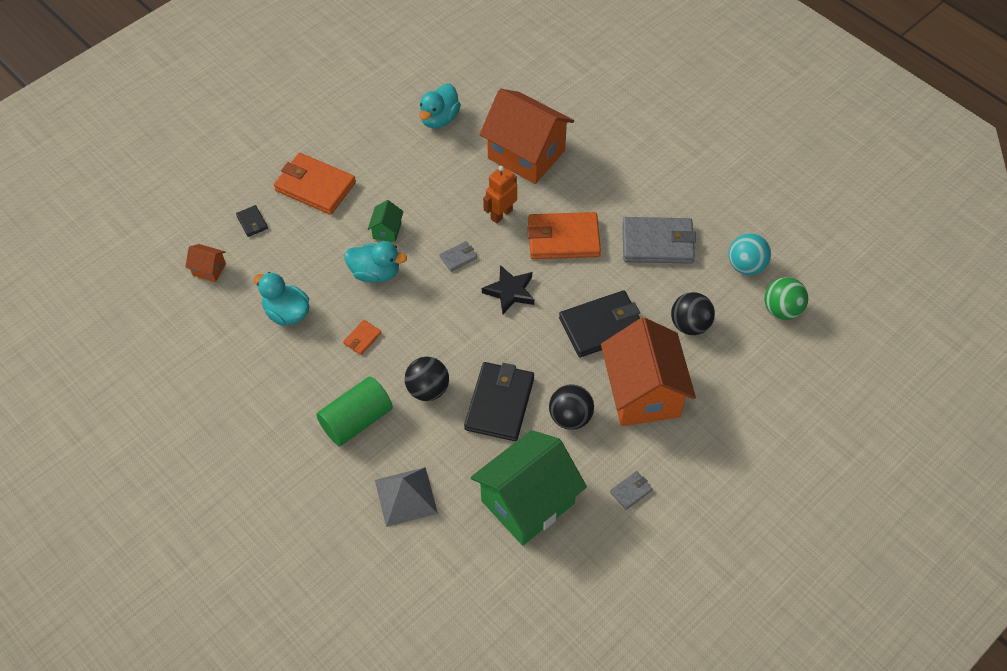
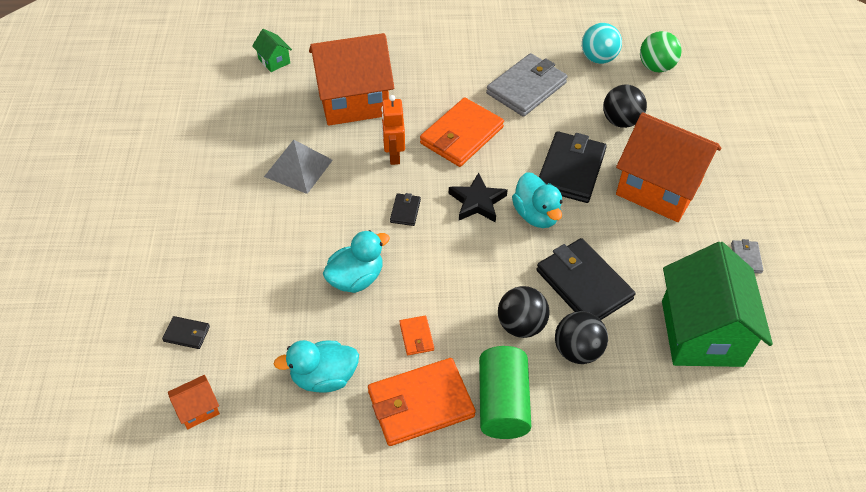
camera: 50 degrees left, 5 degrees down
orange wallet [274,153,356,215] -> orange wallet moved to [368,358,476,446]
green house [368,200,404,242] -> green house moved to [252,29,292,72]
grey pyramid [375,467,438,527] -> grey pyramid moved to [264,140,333,194]
turquoise duck [419,83,461,129] -> turquoise duck moved to [512,172,562,228]
grey wallet [440,241,477,272] -> black wallet [390,193,421,226]
black ball [549,384,594,430] -> black ball moved to [555,311,608,364]

